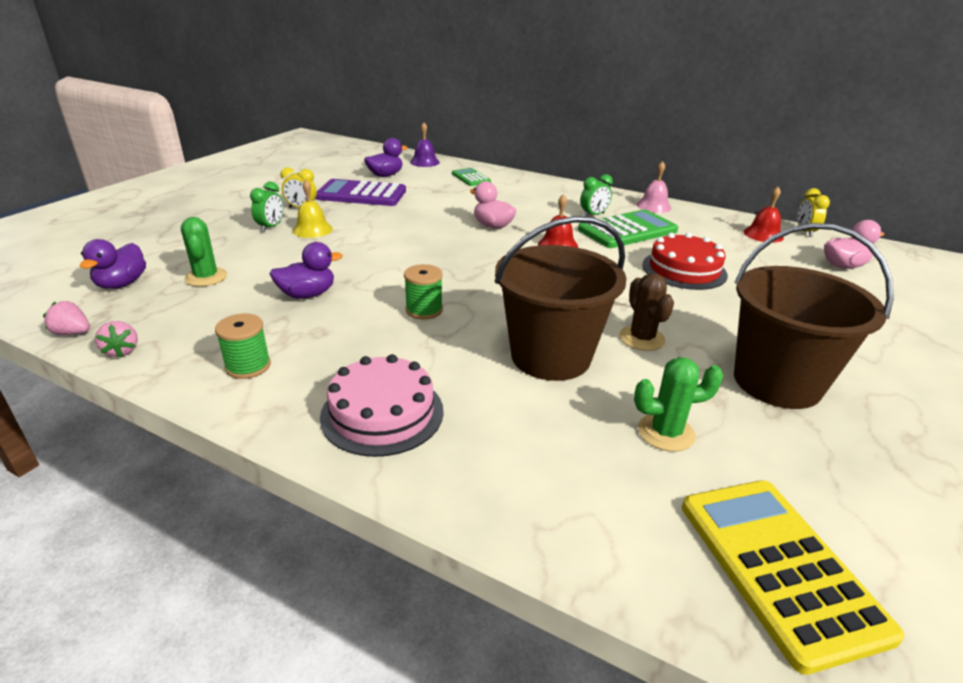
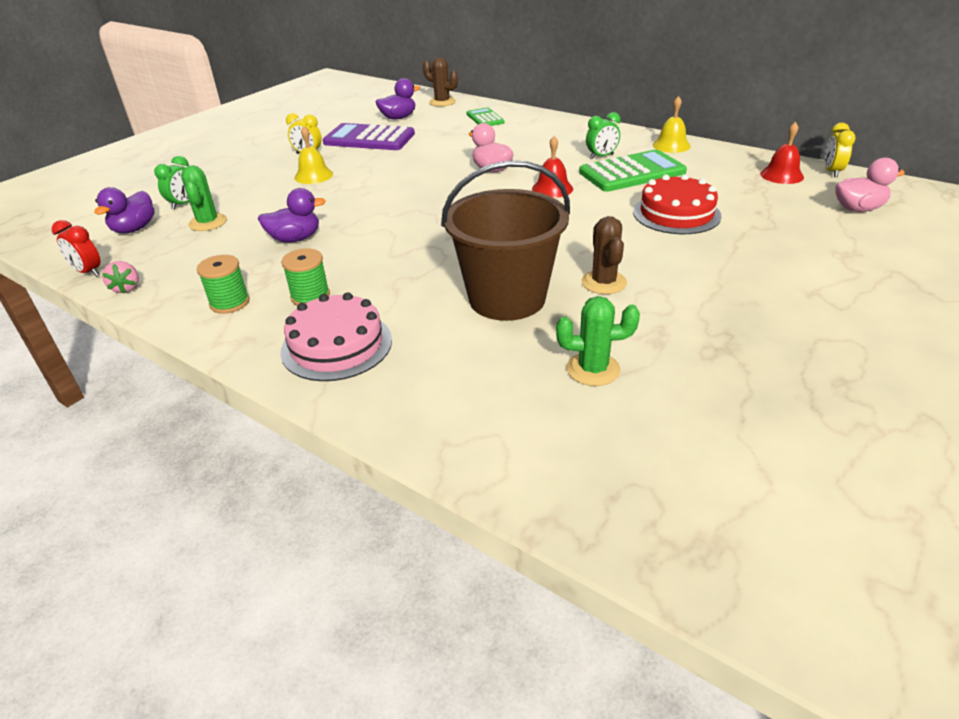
camera: 10 degrees right, 5 degrees up
pink strawberry [43,301,90,335] -> red clock [52,220,101,277]
green clock [250,182,283,232] -> green clock moved to [154,156,189,210]
green spool [404,264,443,320] -> green spool moved to [281,248,330,306]
purple bell [410,123,440,167] -> brown cactus [423,57,458,107]
pink bell [636,161,672,213] -> yellow bell [653,96,691,153]
yellow calculator [682,480,905,675] -> none
brown bucket [734,223,894,409] -> none

